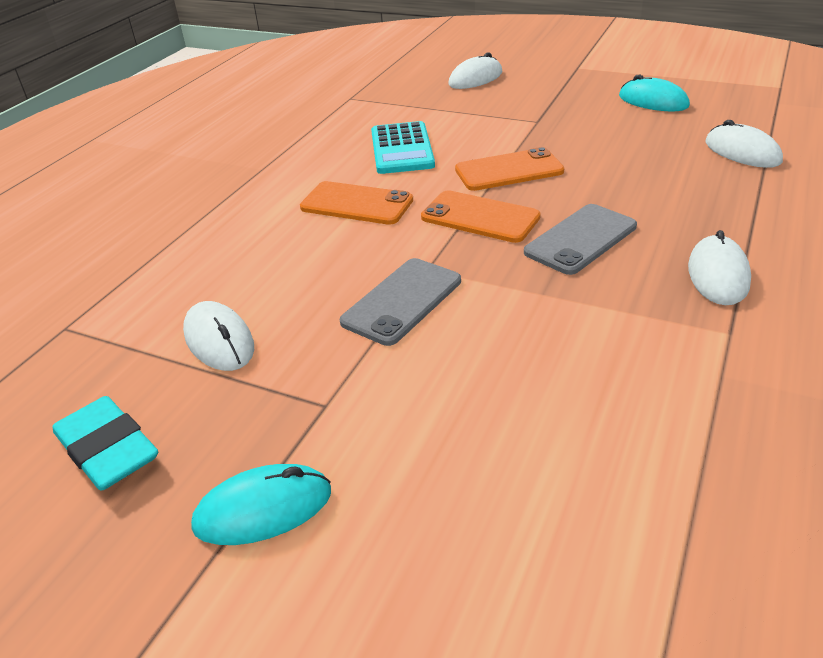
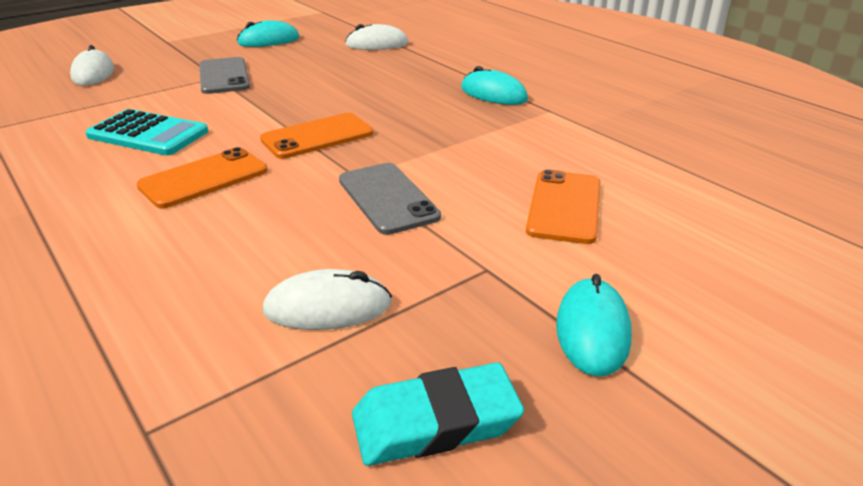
camera: 65 degrees left, 5 degrees down
orange phone [455,147,564,191] -> orange phone moved to [526,170,601,244]
grey phone [524,204,637,275] -> grey phone moved to [199,57,250,94]
white mouse [688,230,751,305] -> turquoise mouse [461,66,528,105]

